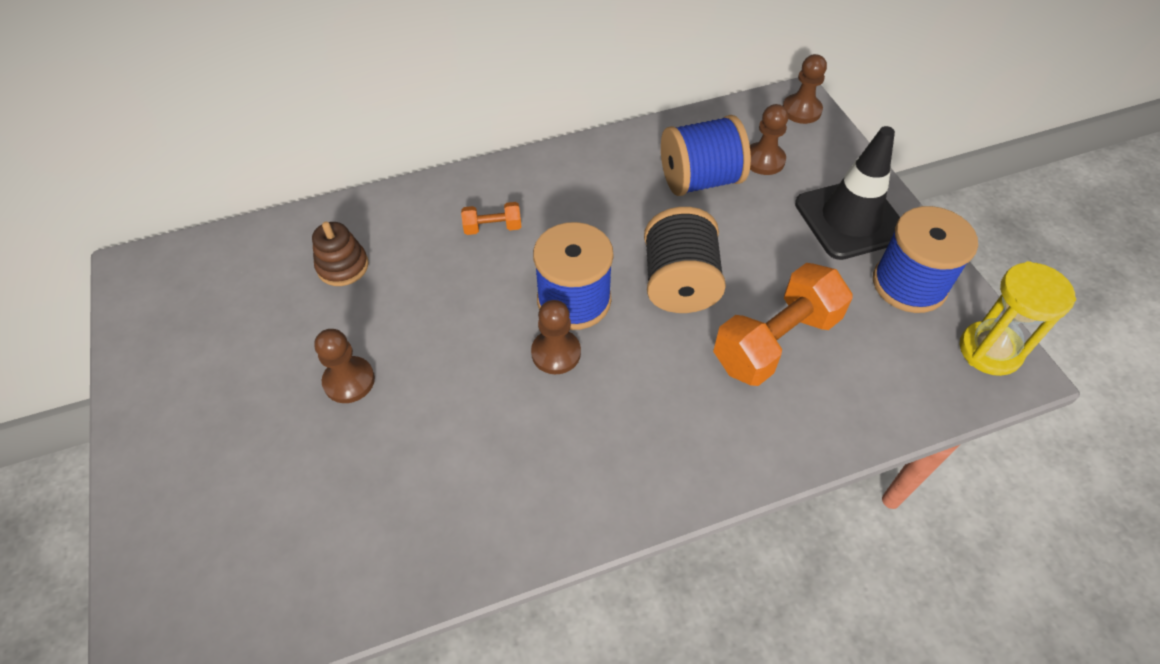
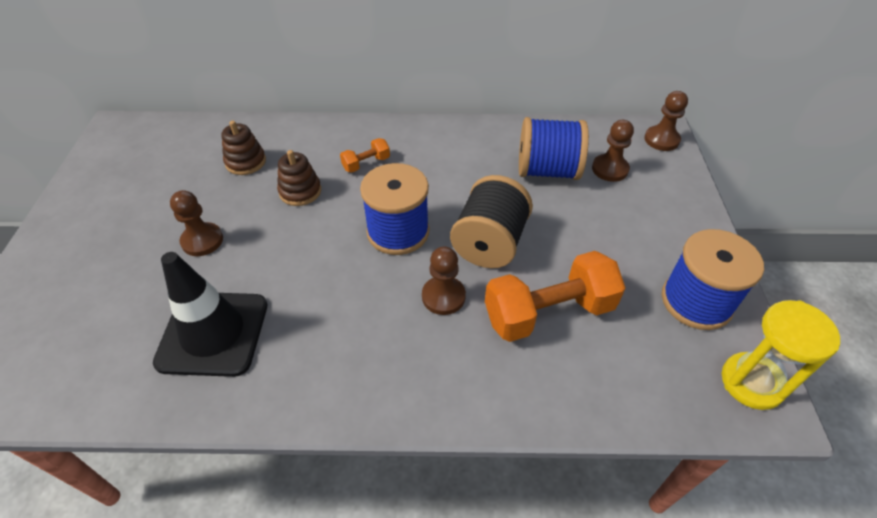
camera: 20 degrees right, 5 degrees down
orange dumbbell [461,202,521,235] -> orange dumbbell turned 45 degrees counterclockwise [340,138,390,173]
brown pawn [531,300,581,374] -> brown pawn moved to [422,247,466,315]
black traffic cone [795,126,900,260] -> black traffic cone moved to [153,252,267,377]
none -> brown stacking toy [277,150,321,206]

